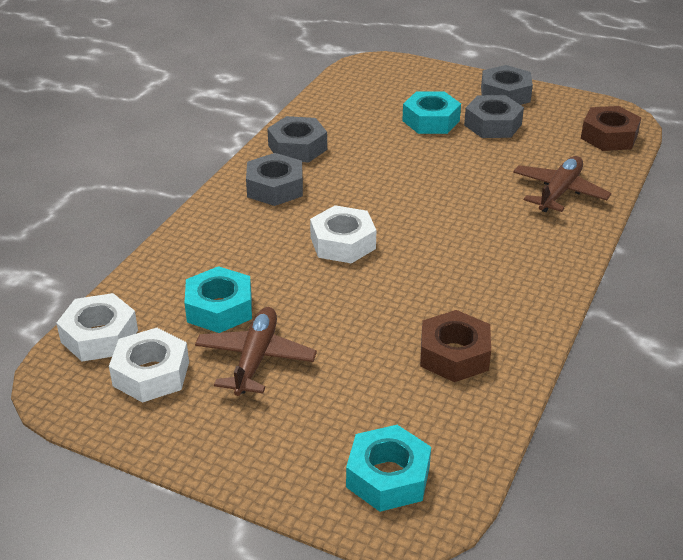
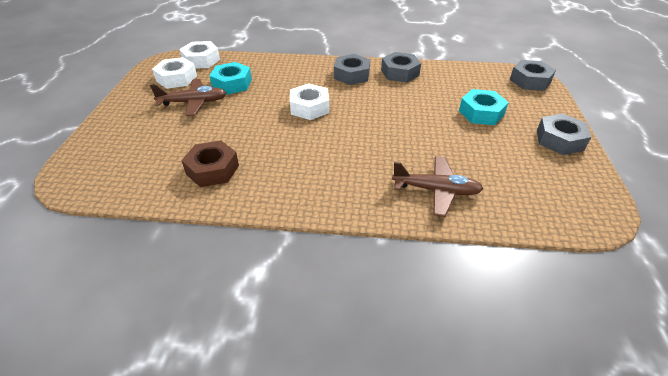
camera: 70 degrees right, 5 degrees up
turquoise nut [346,425,431,512] -> none
grey nut [464,95,524,138] -> grey nut moved to [510,60,556,91]
brown nut [581,106,641,151] -> none

